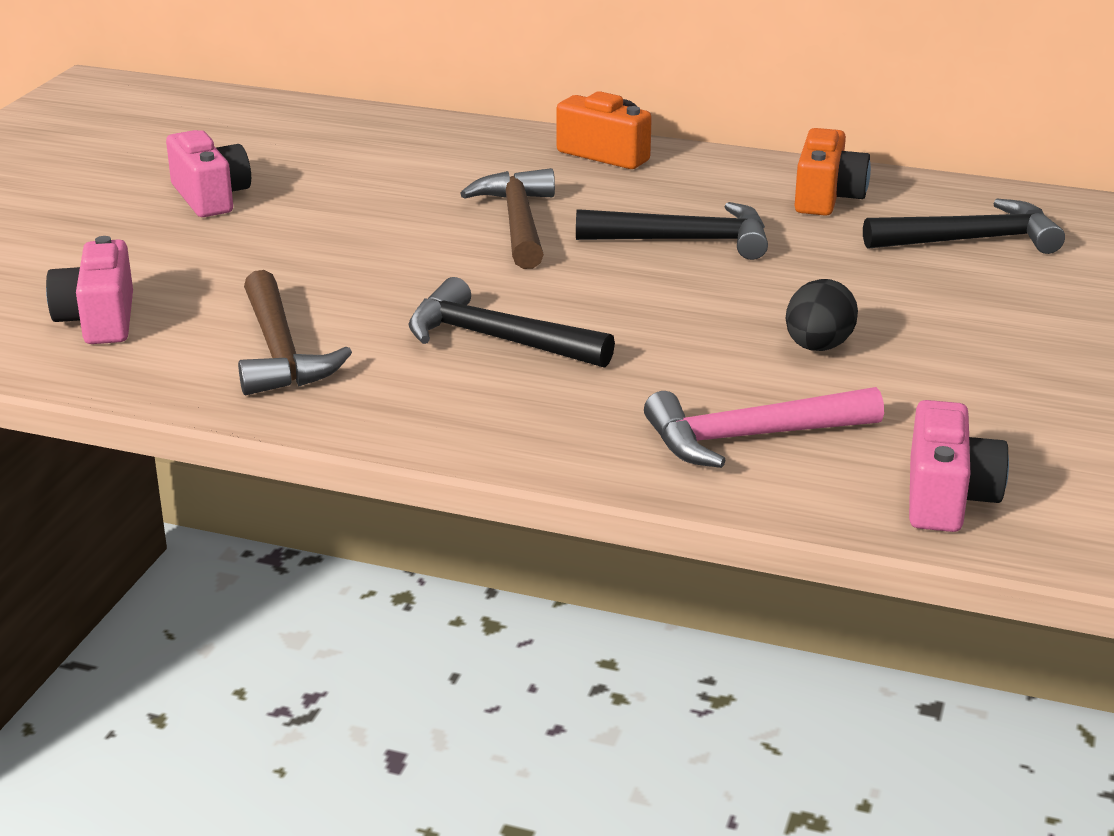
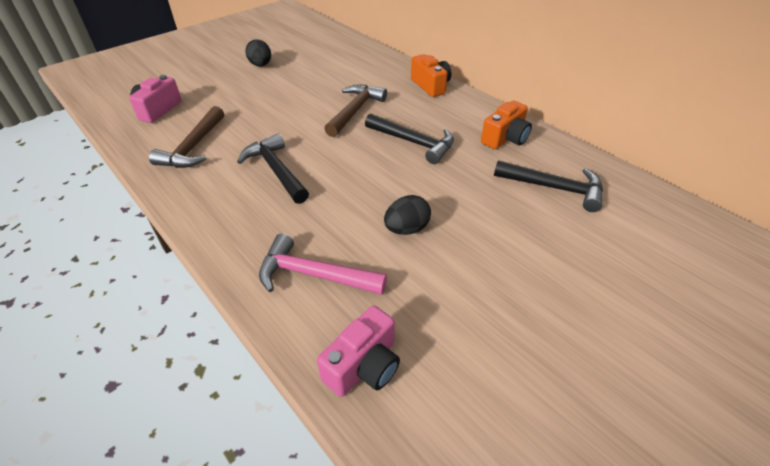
camera: 30 degrees right, 15 degrees up
pink camera [166,130,251,217] -> black egg [245,39,271,67]

